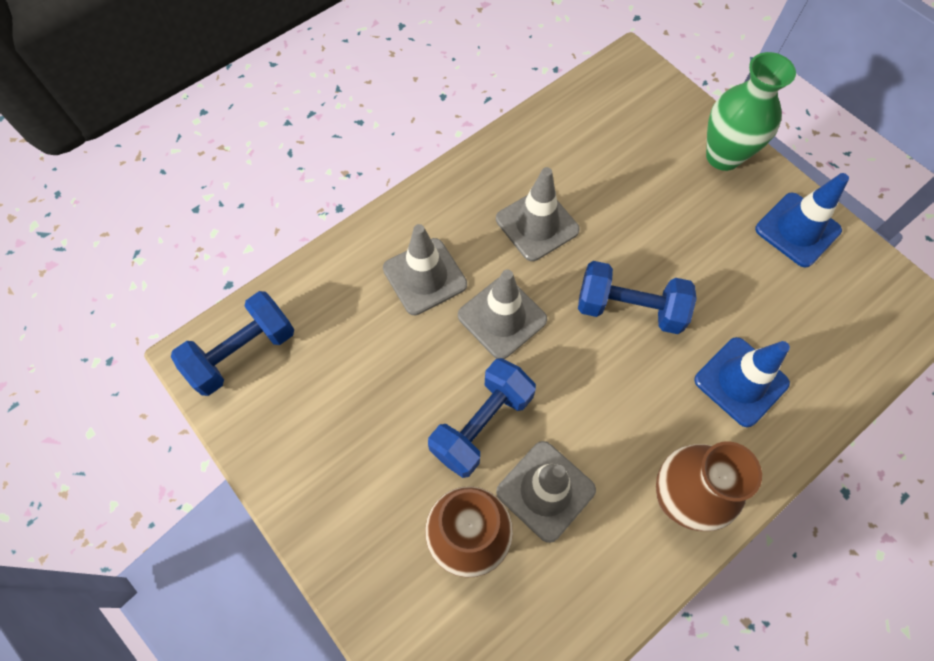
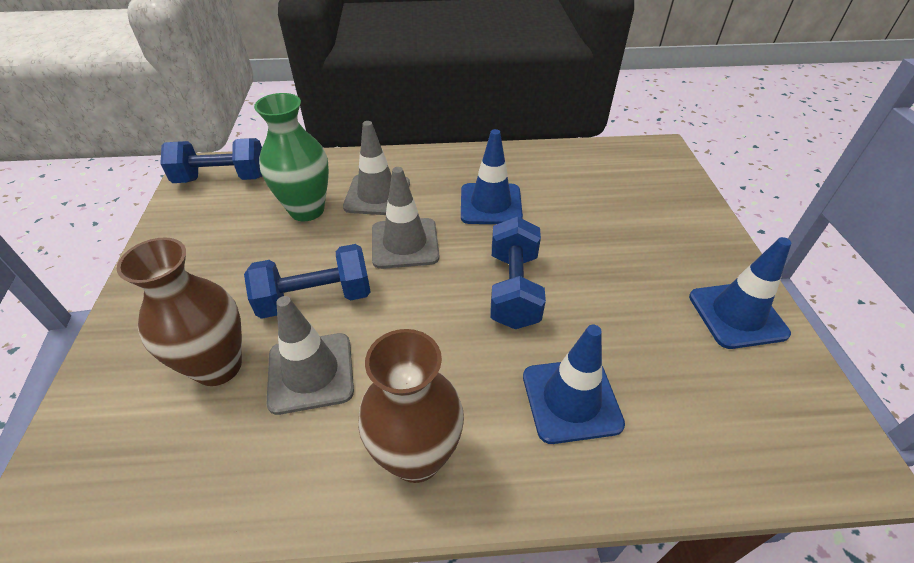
camera: 35 degrees right, 20 degrees down
grey traffic cone [496,167,580,261] -> blue traffic cone [461,129,523,224]
blue dumbbell [578,261,697,334] -> blue dumbbell turned 45 degrees clockwise [490,216,546,329]
green vase [706,52,796,171] -> green vase moved to [254,93,329,221]

